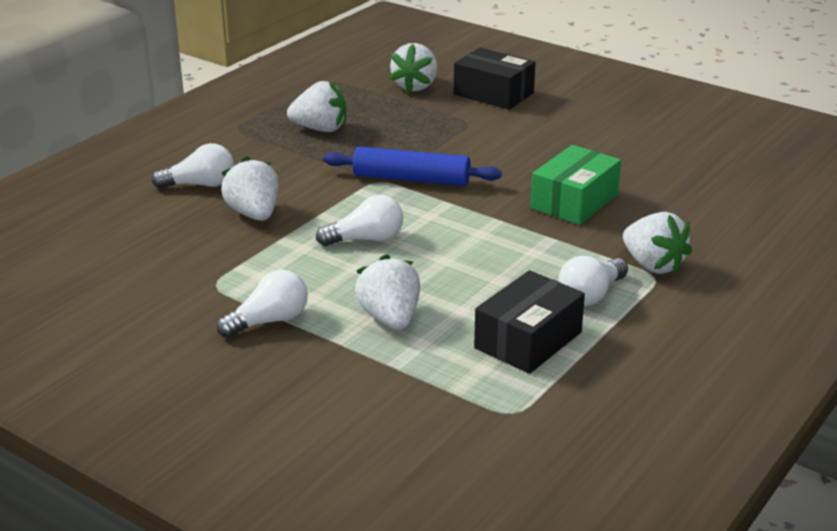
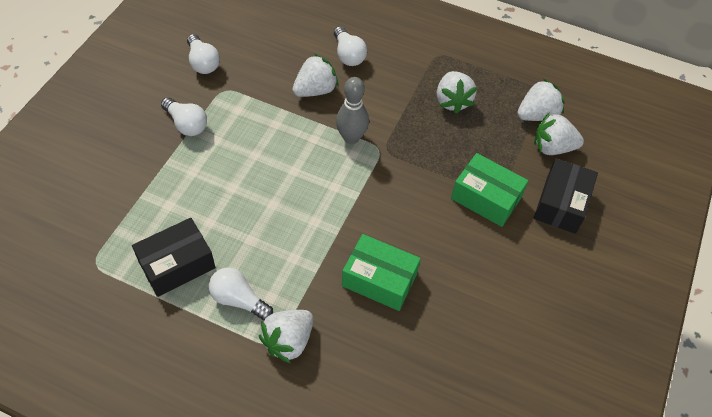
camera: 75 degrees right, 25 degrees up
white light bulb [316,195,403,246] -> white light bulb moved to [187,34,220,74]
blue rolling pin [323,146,502,186] -> none
white strawberry [355,254,420,330] -> white strawberry moved to [517,79,565,121]
black box [474,270,585,374] -> black box turned 60 degrees counterclockwise [132,218,215,297]
none -> grey bowling pin [336,77,369,144]
none -> green box [451,153,528,227]

